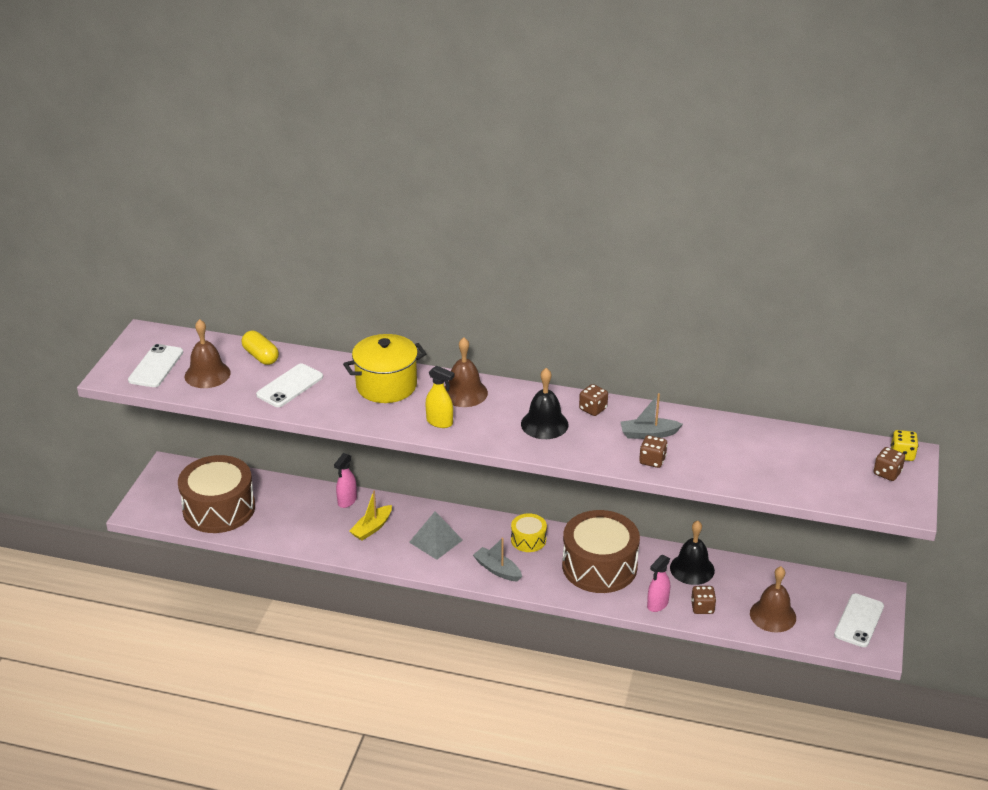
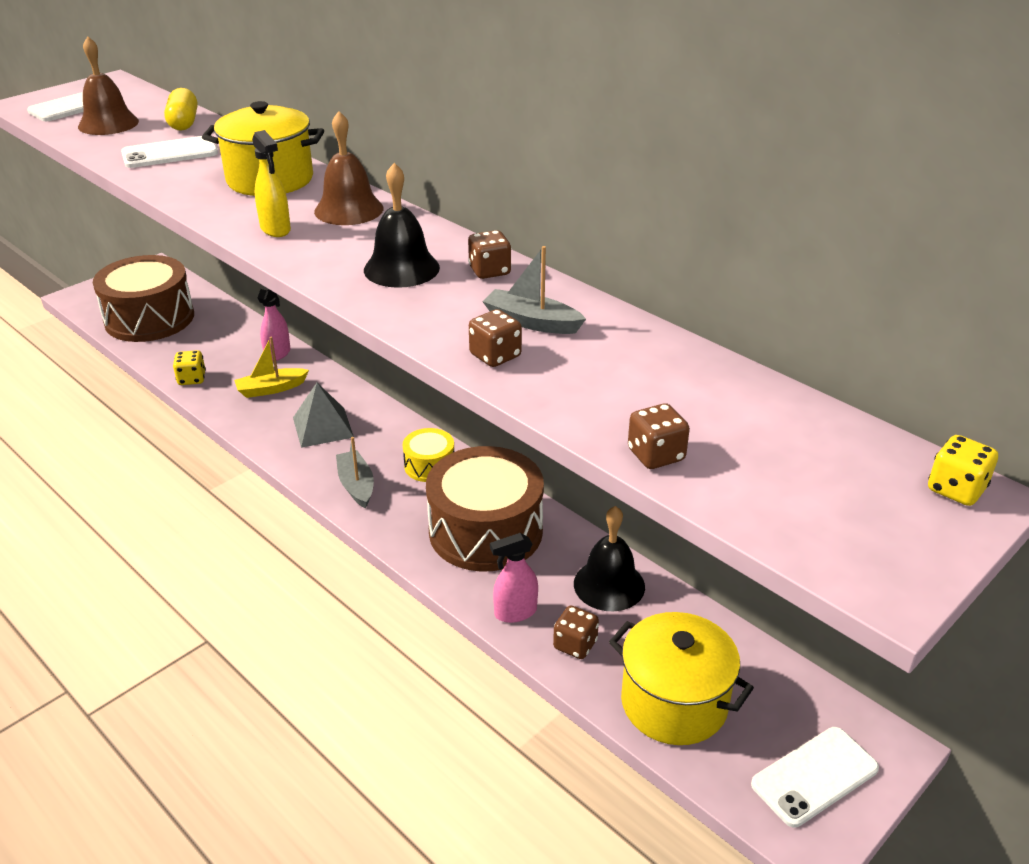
camera: 30 degrees right, 0 degrees up
pink spray bottle [334,453,357,508] -> pink spray bottle turned 150 degrees clockwise [258,287,290,361]
brown bell [750,566,796,633] -> yellow pot [609,612,754,745]
brown dice [874,447,905,481] -> brown dice moved to [628,403,690,469]
none -> yellow dice [173,350,206,385]

